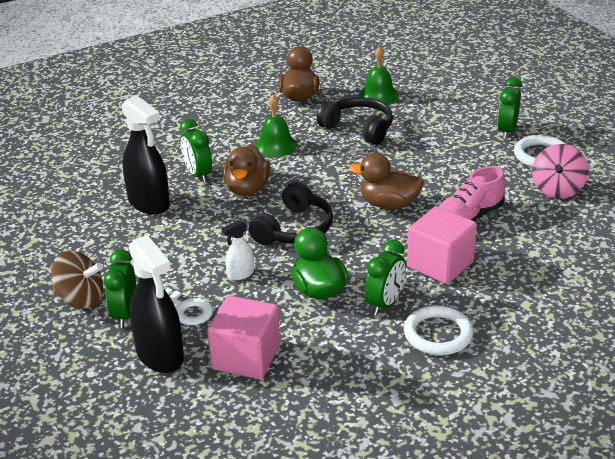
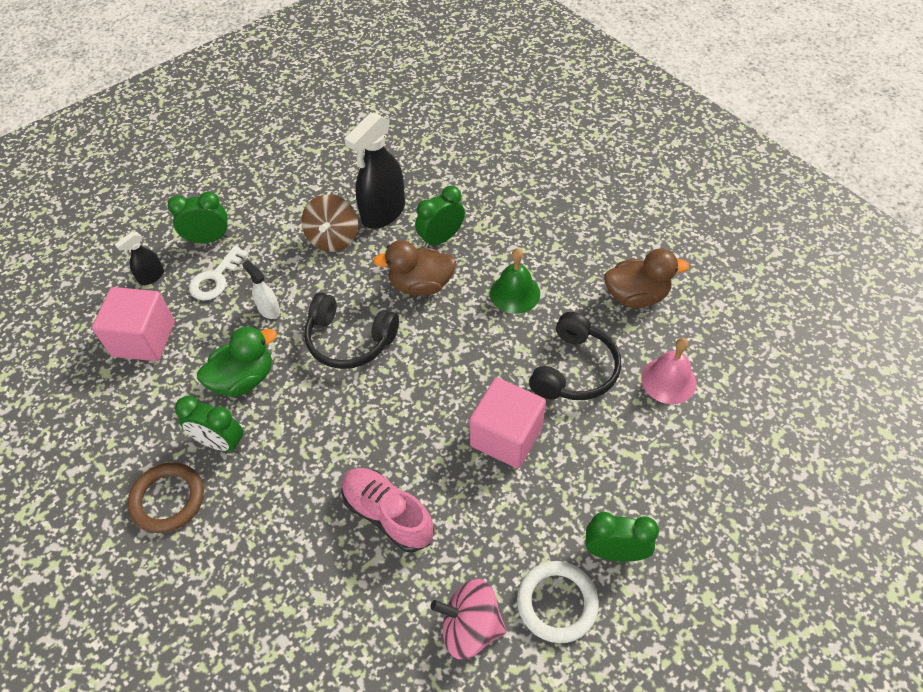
camera: 80 degrees right, 20 degrees up
brown spinning top [51,251,103,308] -> brown spinning top moved to [301,194,358,252]
black spray bottle [129,235,184,373] -> black spray bottle [115,232,164,285], size x0.49
brown duck [349,153,424,210] -> none
green bell [359,46,399,104] -> pink bell [641,338,696,404]
white ring [404,305,473,355] -> brown ring [128,462,204,533]
pink cube [407,206,477,284] -> pink cube moved to [469,377,546,468]

